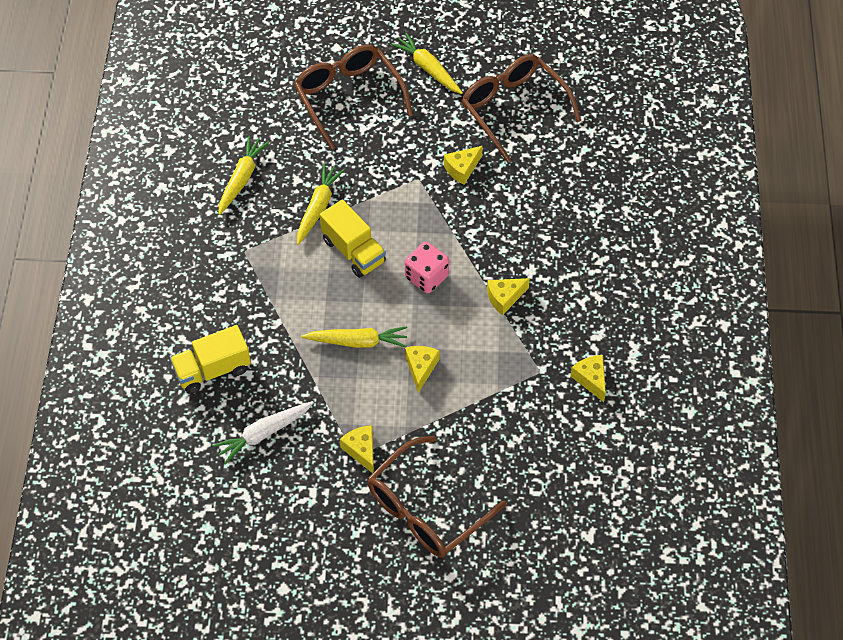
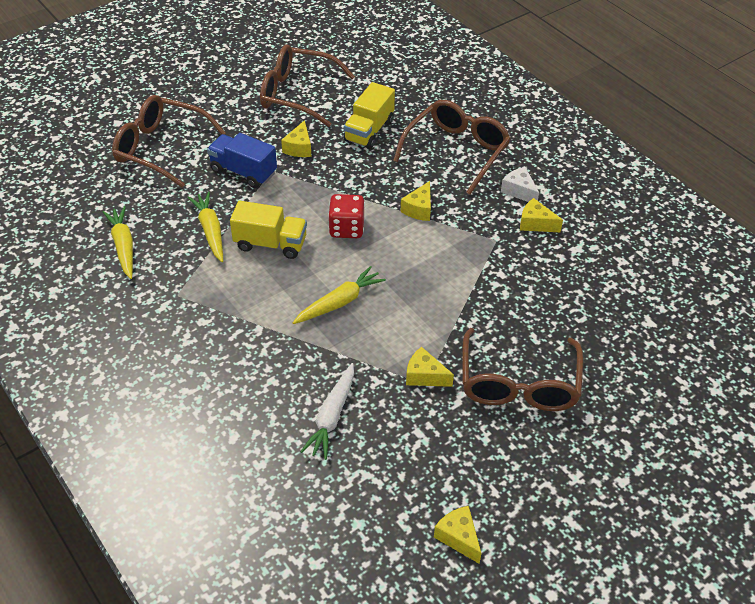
camera: 40 degrees left, 10 degrees down
yellow truck [170,325,251,394] -> yellow truck moved to [343,82,395,149]
yellow carrot [391,33,463,94] -> none
pink dice [405,242,449,293] -> red dice [328,194,365,238]
yellow cheese [405,346,440,393] -> yellow cheese moved to [434,506,482,564]
none -> blue truck [207,133,277,188]
none -> brown glasses [393,100,511,195]
none -> white cheese [501,167,539,202]

